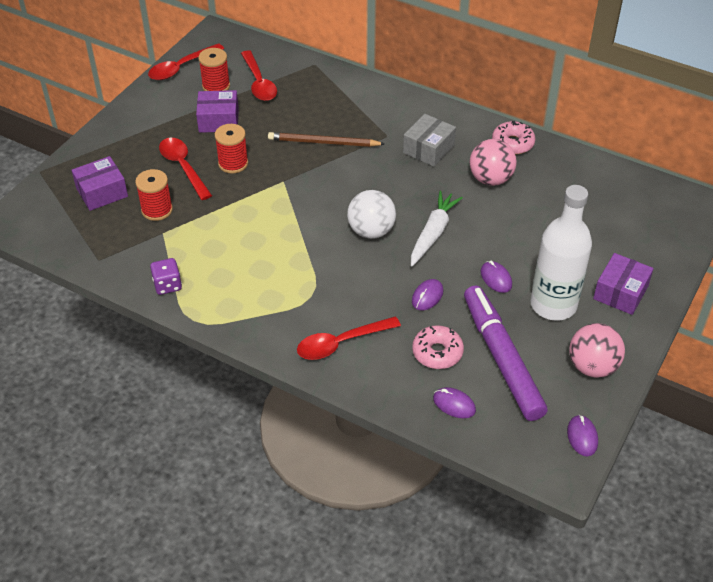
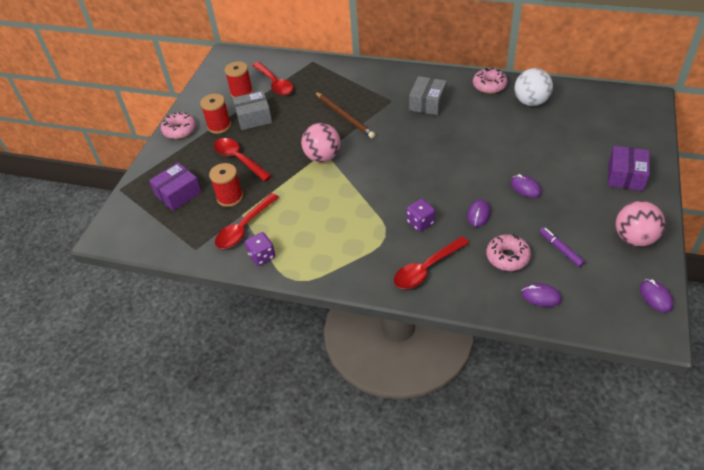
camera: 10 degrees left, 0 degrees up
red spoon [148,43,224,80] -> red spoon moved to [215,193,279,249]
purple box [196,90,239,133] -> grey box [233,91,272,130]
red spool [215,124,248,174] -> red spool moved to [200,94,231,134]
brown pencil [268,132,385,147] -> brown pencil turned 120 degrees counterclockwise [315,92,375,138]
white ball [347,190,396,239] -> white ball moved to [514,68,553,106]
white carrot [411,191,463,266] -> none
purple marker [464,286,548,421] -> purple marker [540,227,585,267], size x0.41
pink ball [469,139,517,186] -> pink ball moved to [301,123,341,162]
white bottle [530,185,592,321] -> none
none -> pink donut [161,112,196,139]
none -> purple dice [407,199,435,232]

